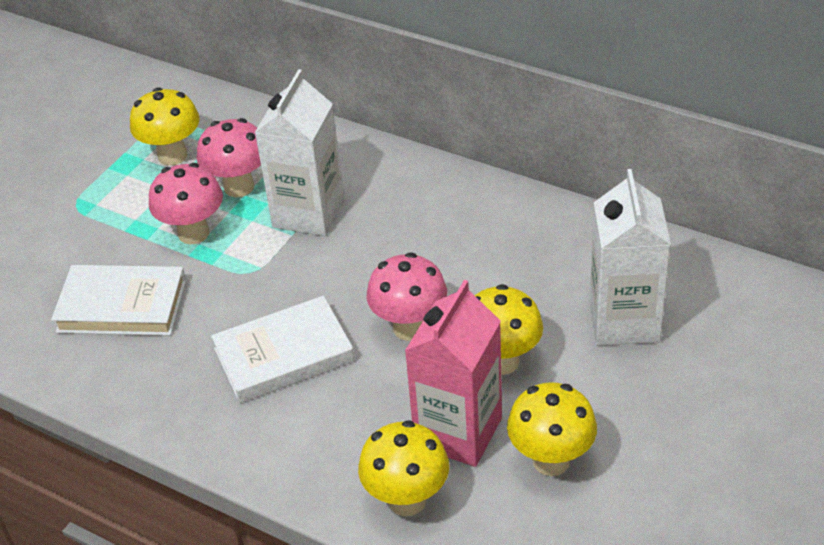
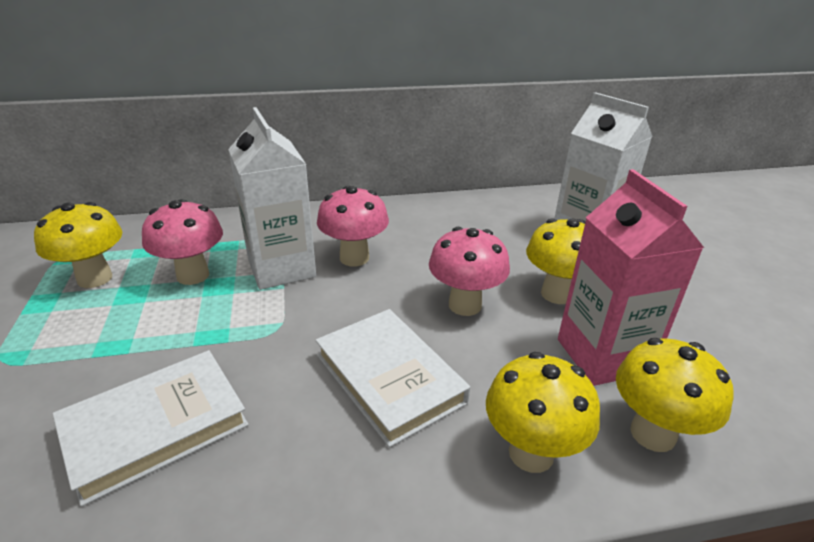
camera: 45 degrees left, 10 degrees down
pink mushroom [149,163,223,244] -> pink mushroom moved to [317,186,389,267]
white book [211,296,354,403] -> white book turned 60 degrees counterclockwise [316,309,470,448]
yellow mushroom [507,382,597,476] -> yellow mushroom moved to [486,352,600,473]

